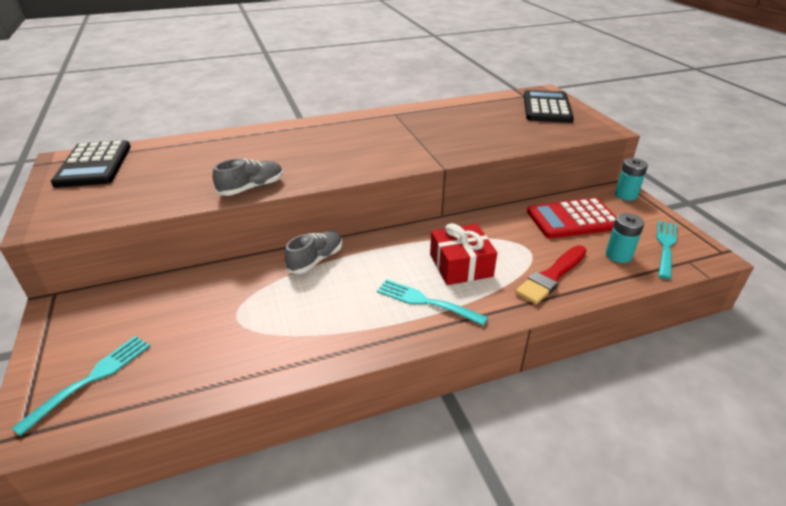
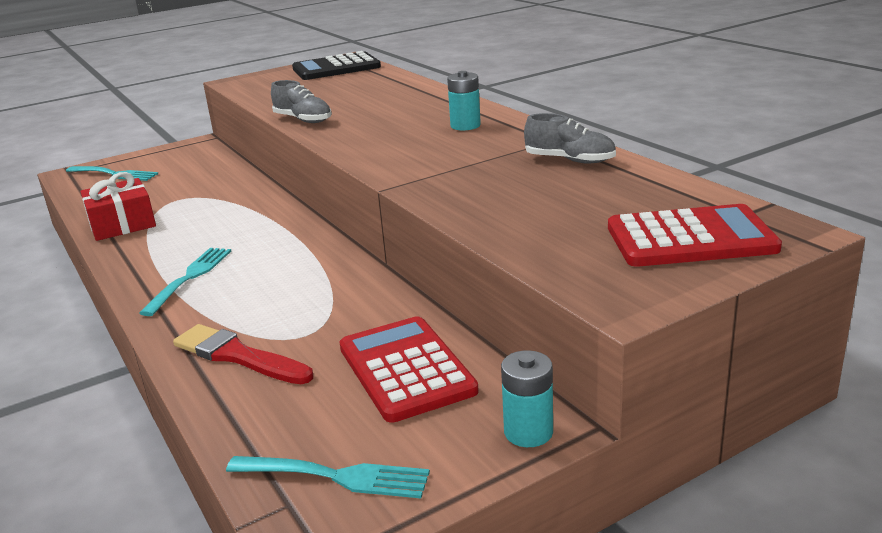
camera: 80 degrees right, 10 degrees down
grey shoe [285,231,342,274] -> grey shoe moved to [524,113,616,164]
red gift [430,223,497,285] -> red gift moved to [80,172,156,241]
black calculator [524,90,574,123] -> red calculator [608,204,782,267]
turquoise battery [606,213,644,263] -> turquoise battery moved to [447,71,481,131]

